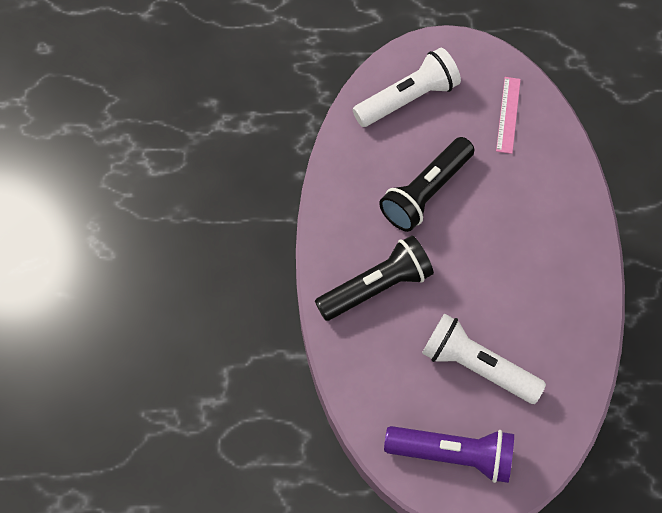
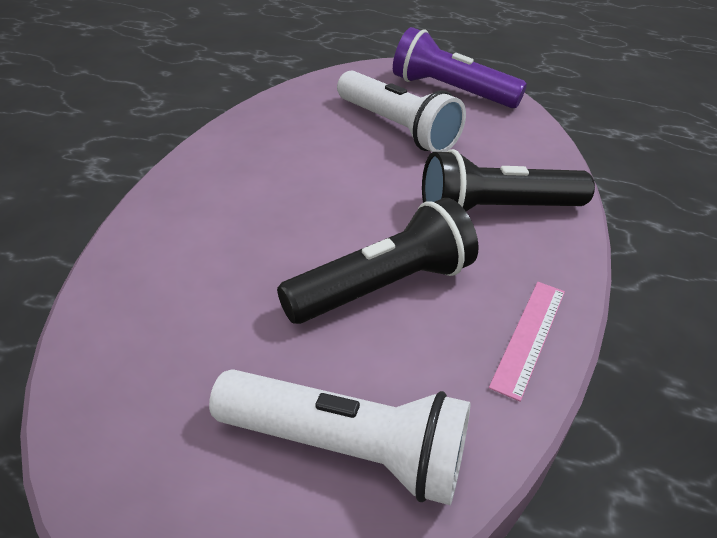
camera: 165 degrees left, 25 degrees down
white flashlight [353,48,461,127] -> white flashlight turned 150 degrees counterclockwise [209,369,471,505]
pink ruler [496,77,521,154] -> pink ruler moved to [489,282,565,402]

